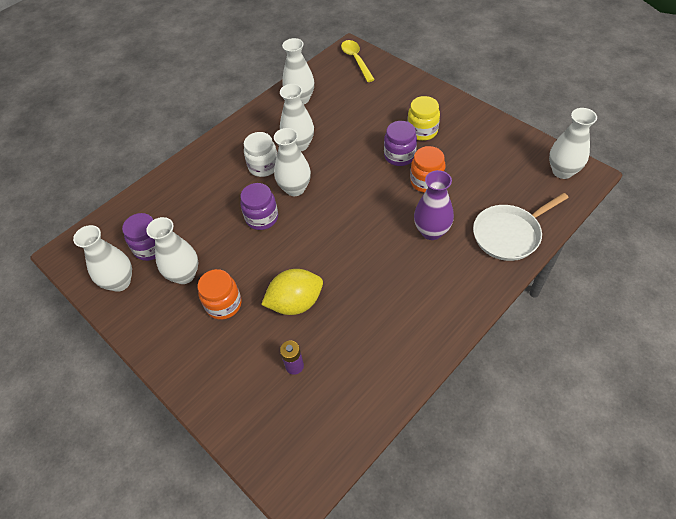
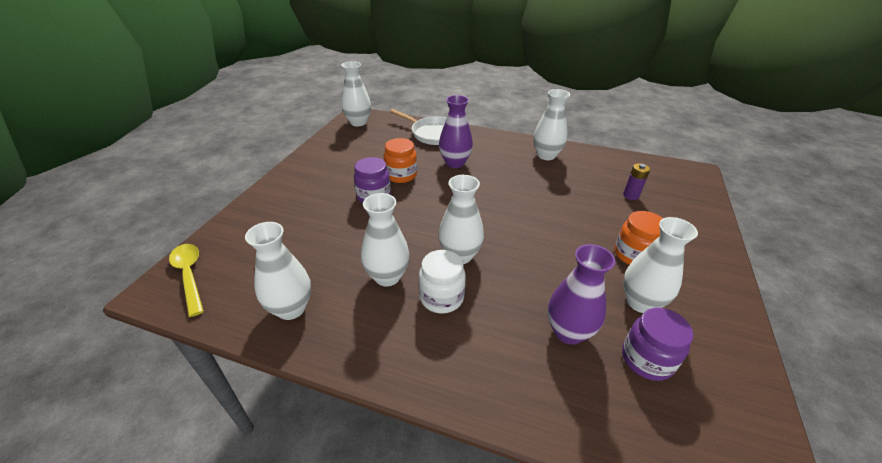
camera: 120 degrees left, 15 degrees down
white vase [73,225,132,292] -> white vase moved to [533,89,570,160]
purple jar [240,183,278,230] -> none
yellow lemon [261,269,323,315] -> none
yellow spoon [341,40,375,82] -> yellow spoon turned 105 degrees clockwise [169,244,204,317]
yellow jar [407,96,440,141] -> none
none -> purple vase [548,244,615,345]

